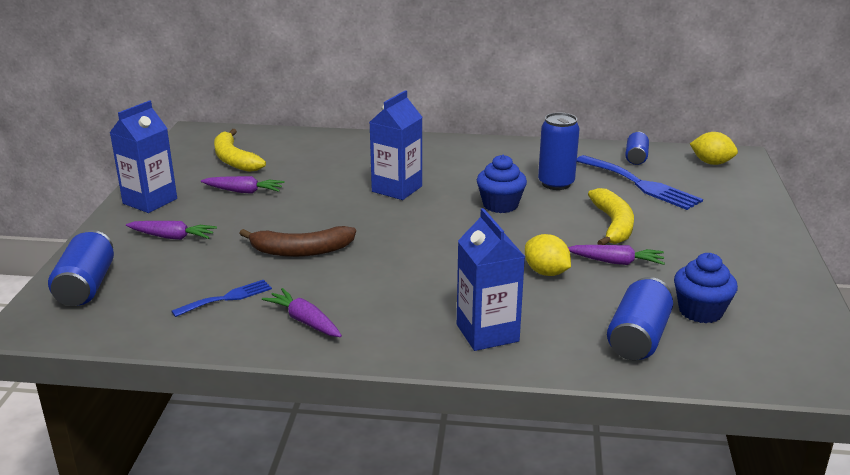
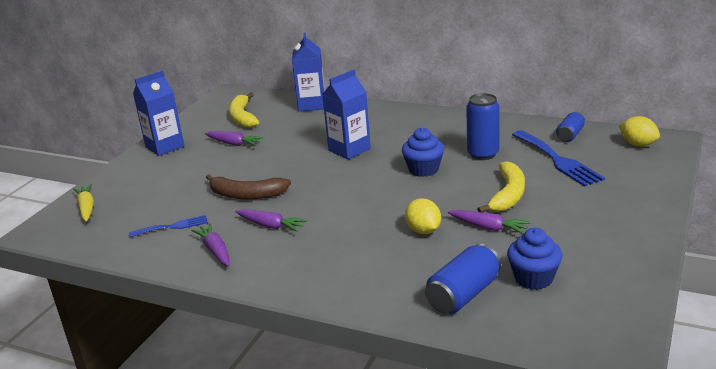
camera: 20 degrees right, 0 degrees up
blue can [48,230,114,306] -> yellow carrot [73,184,94,222]
purple carrot [126,221,217,240] -> purple carrot moved to [235,209,308,232]
blue carton [457,208,525,351] -> blue carton moved to [292,32,325,112]

